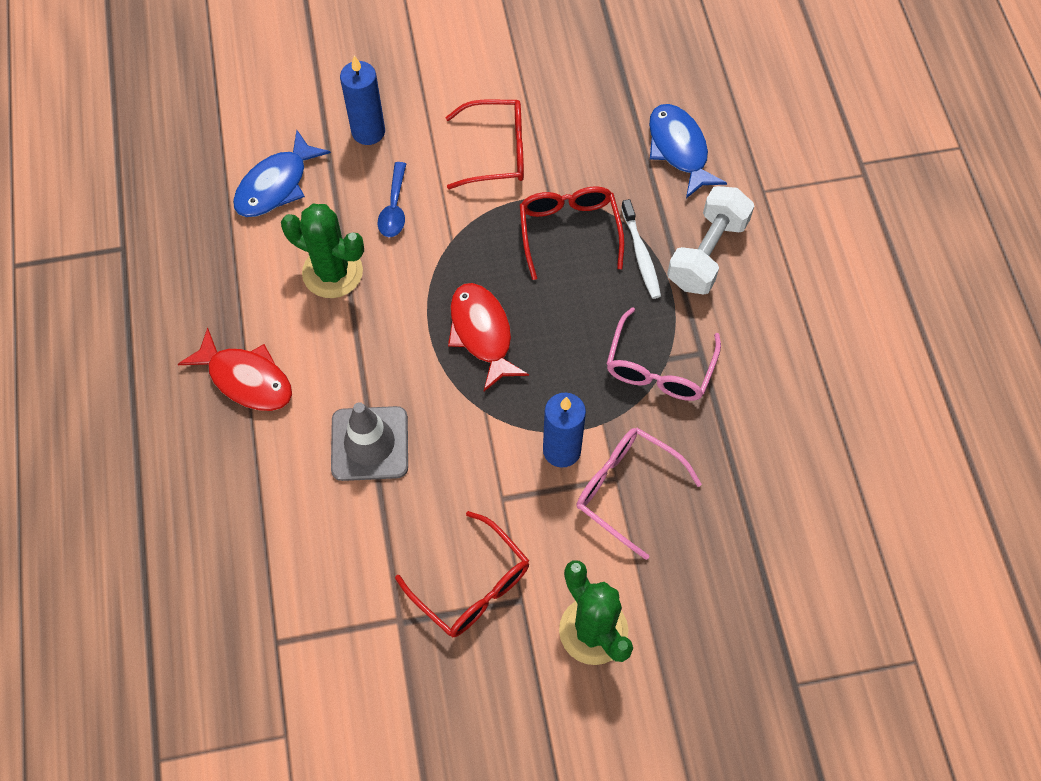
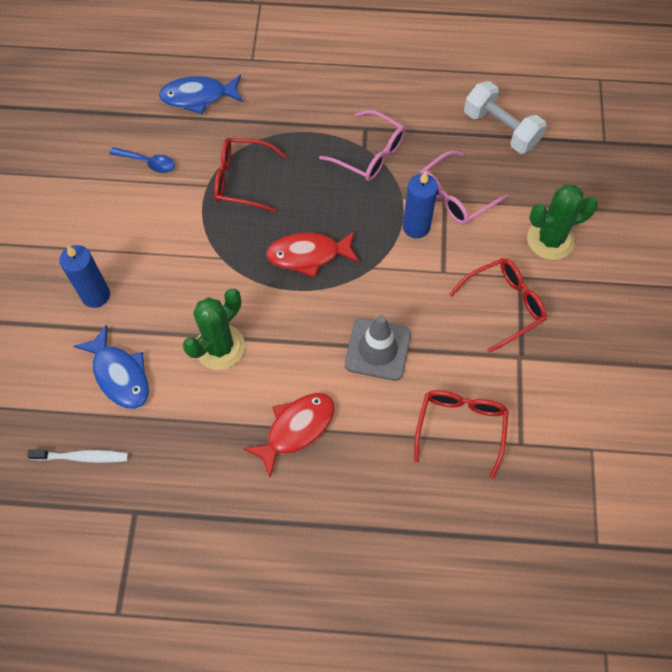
camera: 75 degrees left, 0 degrees up
blue spoon [378,162,406,237] -> blue spoon moved to [110,147,175,173]
red glasses [445,99,524,189] -> red glasses moved to [414,390,509,479]
white toothbrush [621,199,661,299] -> white toothbrush moved to [27,449,128,463]
white dumbbell [667,186,754,295] -> white dumbbell moved to [464,81,547,154]

